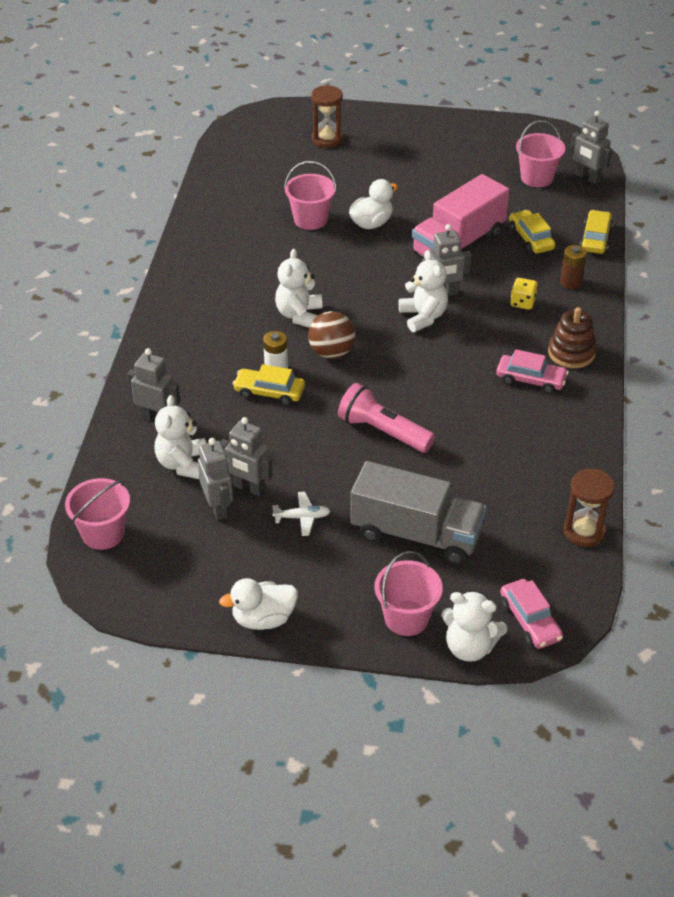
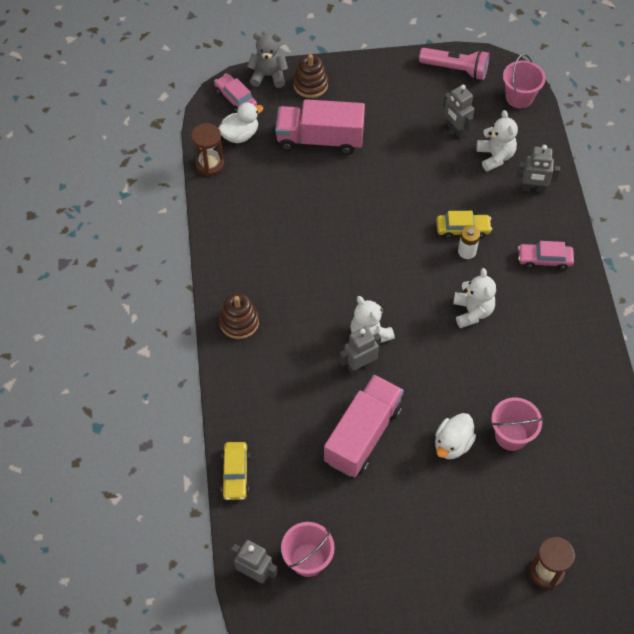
camera: 165 degrees right, 15 degrees up
white duck [219,578,298,630] -> white duck moved to [219,102,263,143]
grey robot [221,417,273,496] -> none
white plane [272,492,330,536] -> none
brown ball [308,311,355,359] -> none
pink flashlight [338,383,435,453] -> pink flashlight moved to [419,48,489,80]
grey truck [350,461,487,565] -> pink truck [275,99,365,155]
pink bucket [374,551,443,636] -> brown stacking toy [293,54,328,98]
white teddy bear [441,591,508,662] -> grey teddy bear [247,33,288,88]
pink car [496,349,569,394] -> pink car moved to [518,241,574,270]
yellow car [510,210,555,254] -> none
yellow dice [510,278,538,310] -> none
brown battery [560,245,587,289] -> none

